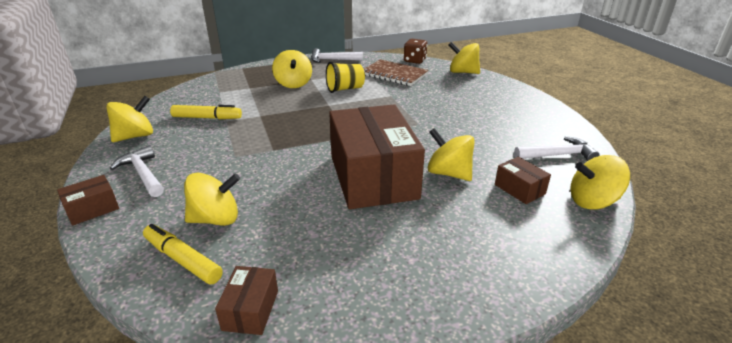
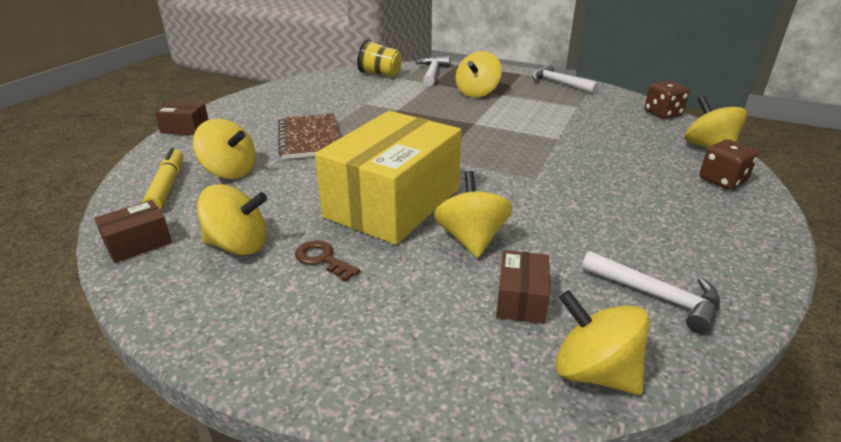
camera: 45 degrees right, 0 degrees up
yellow spinning top [106,96,153,142] -> yellow spinning top moved to [197,184,267,255]
white hammer [109,145,164,197] -> white hammer moved to [415,56,450,86]
yellow marker [170,105,242,119] -> none
yellow cup [326,62,365,93] -> yellow cup moved to [357,39,402,77]
brown box [329,104,425,209] -> yellow box [315,111,461,245]
brown notebook [364,59,429,86] -> brown notebook moved to [278,113,340,159]
none -> brown key [295,240,360,282]
none -> brown dice [700,139,759,190]

